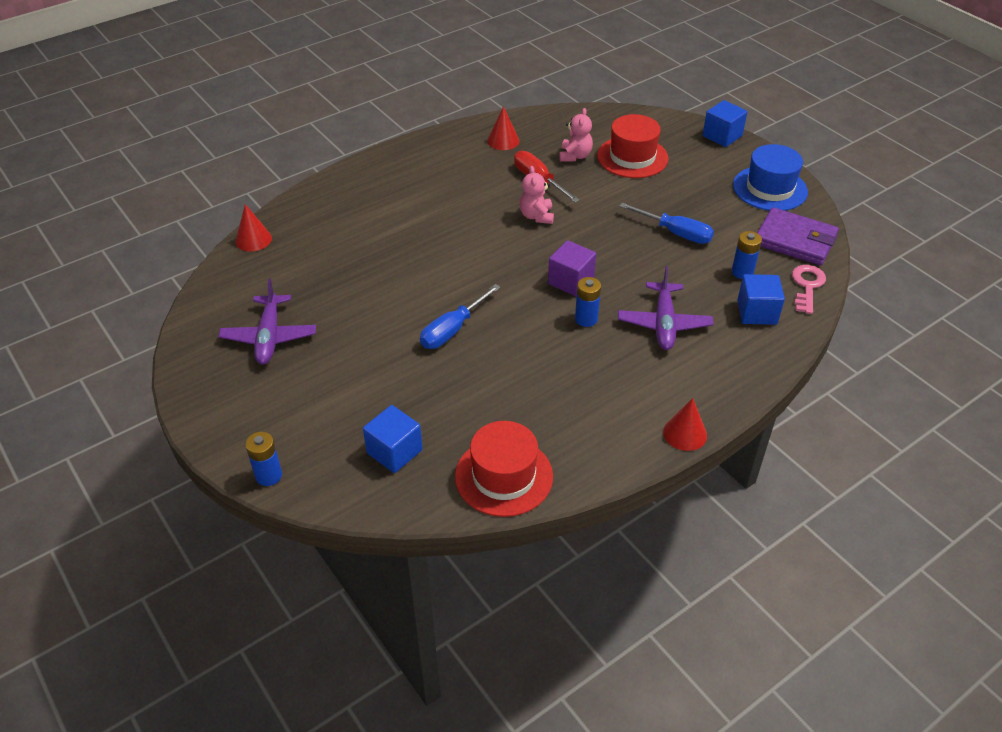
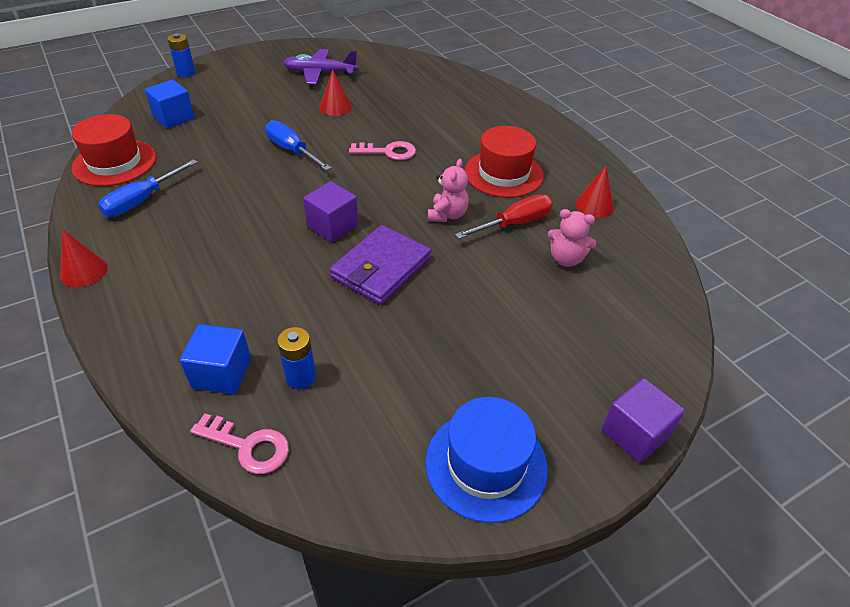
camera: 95 degrees right, 0 degrees up
red cone [235,204,272,252] -> red cone moved to [320,69,352,116]
pink teddy bear [519,166,554,224] -> pink teddy bear turned 105 degrees clockwise [428,159,469,222]
blue battery [575,277,601,327] -> none
red hat [597,114,669,178] -> red hat moved to [465,126,544,198]
purple plane [618,266,713,350] -> none
blue screwdriver [619,203,714,244] -> blue screwdriver moved to [98,159,198,217]
blue cube [703,100,747,147] -> purple cube [602,378,685,463]
purple wallet [757,207,839,266] -> purple wallet moved to [330,225,431,305]
none -> pink key [349,141,416,160]

